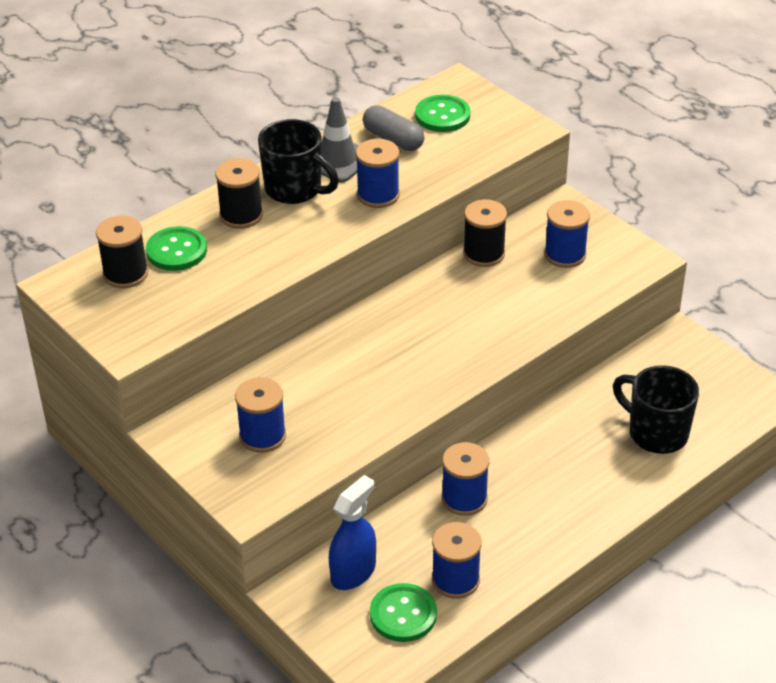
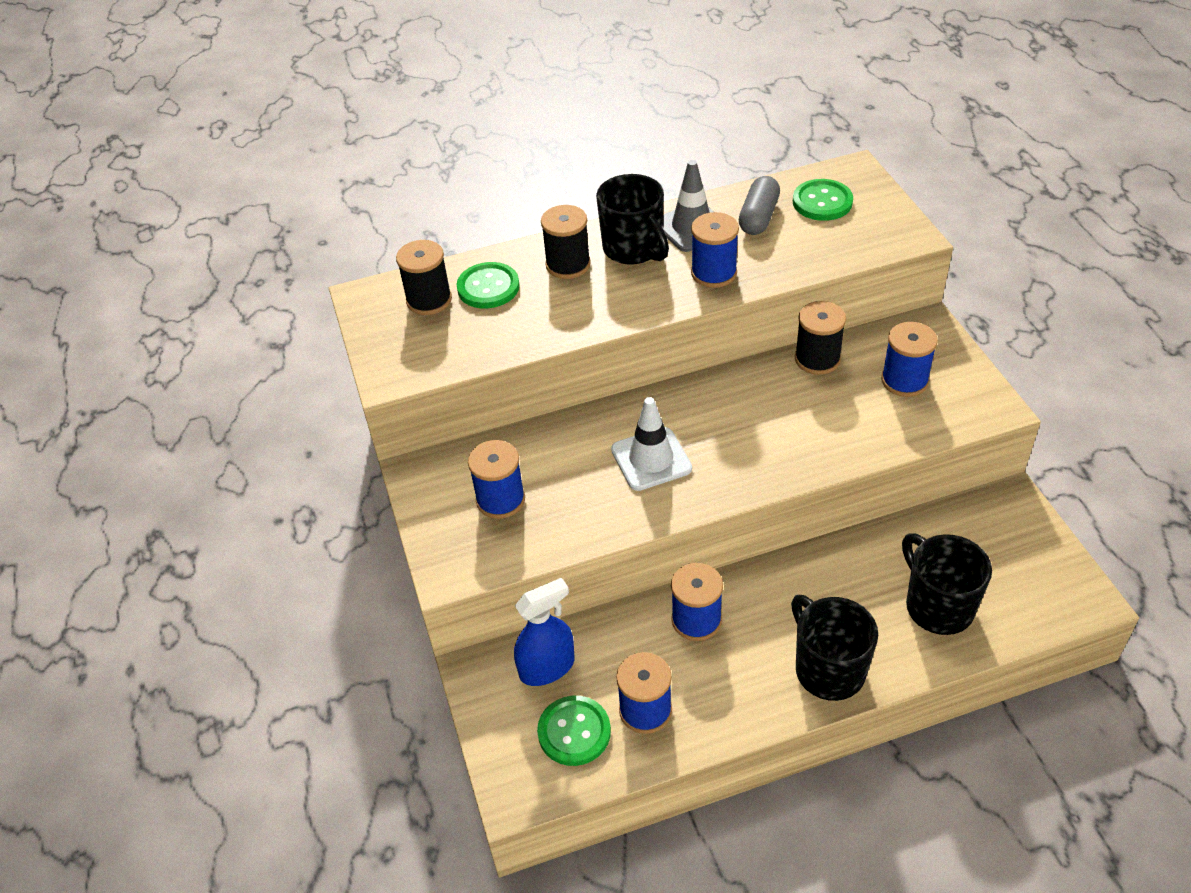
camera: 25 degrees right, 5 degrees up
grey capsule [363,105,424,151] -> grey capsule turned 45 degrees clockwise [739,176,780,235]
none -> white traffic cone [611,397,692,491]
none -> black mug [791,595,878,701]

